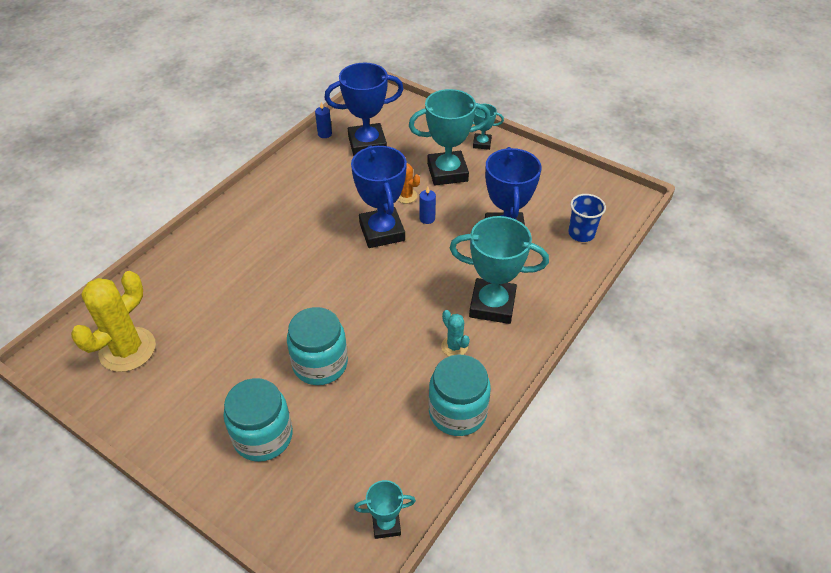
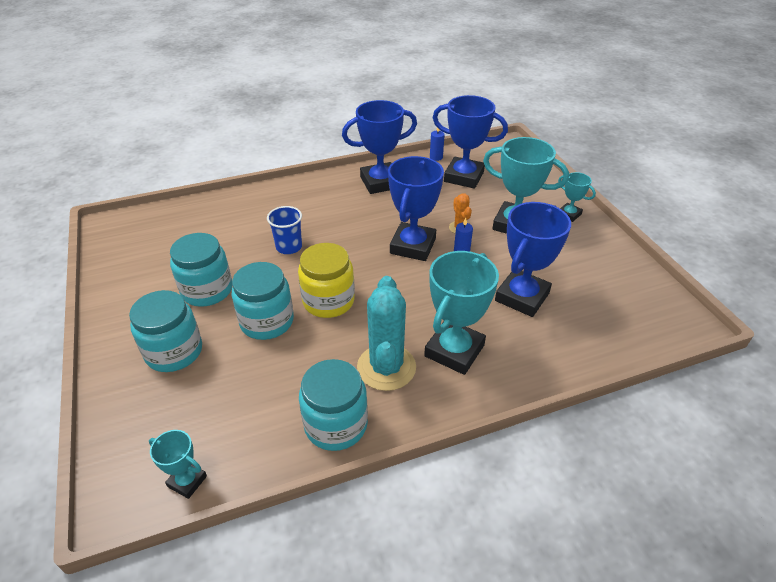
camera: 35 degrees right, 5 degrees down
yellow cactus [71,271,156,372] -> none
turquoise cactus [441,310,470,356] -> turquoise cactus [357,276,416,391], size x2.06
turquoise trophy [450,216,549,324] -> turquoise trophy turned 75 degrees clockwise [424,251,499,375]
blue cup [568,194,606,242] -> blue cup moved to [267,206,302,254]
none -> turquoise jar [170,233,232,307]
none -> yellow jar [298,243,355,318]
none -> blue trophy [342,100,417,194]

